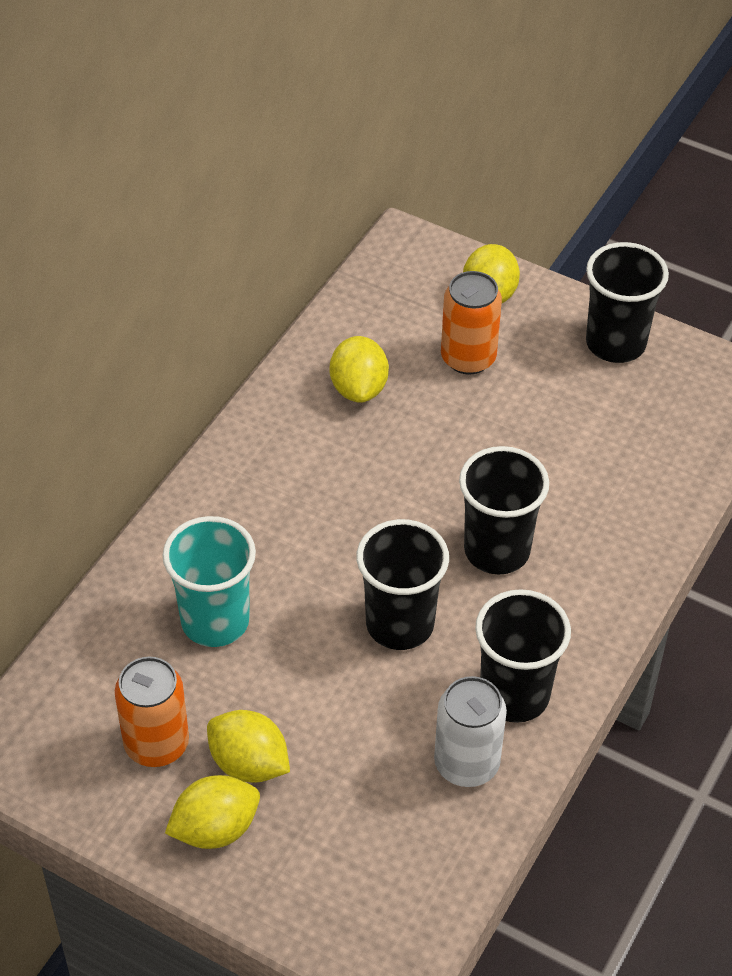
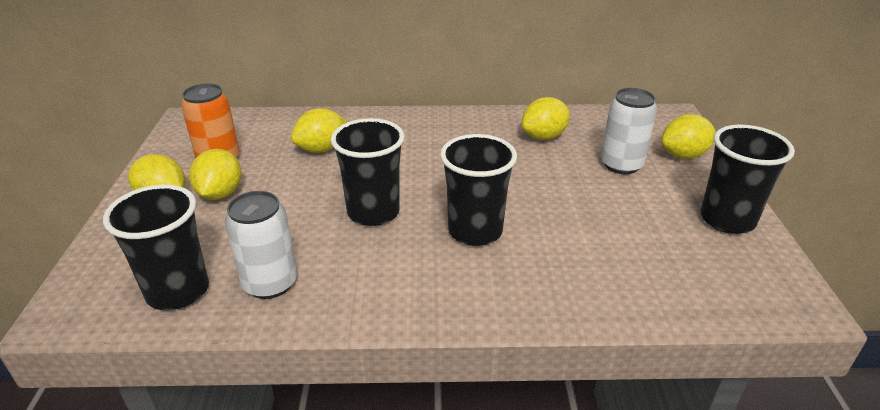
camera: 60 degrees right, 15 degrees down
turquoise cup [162,516,256,647] -> yellow lemon [291,108,347,153]
orange can [441,271,502,375] -> white can [601,88,657,174]
black cup [475,589,571,723] -> black cup moved to [103,184,209,310]

